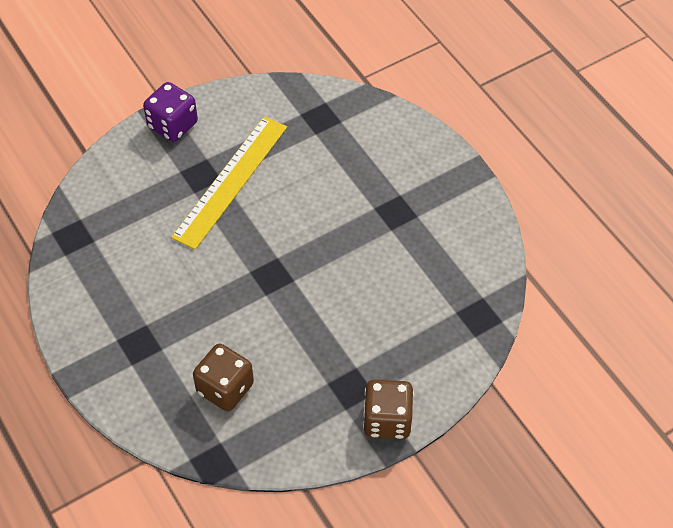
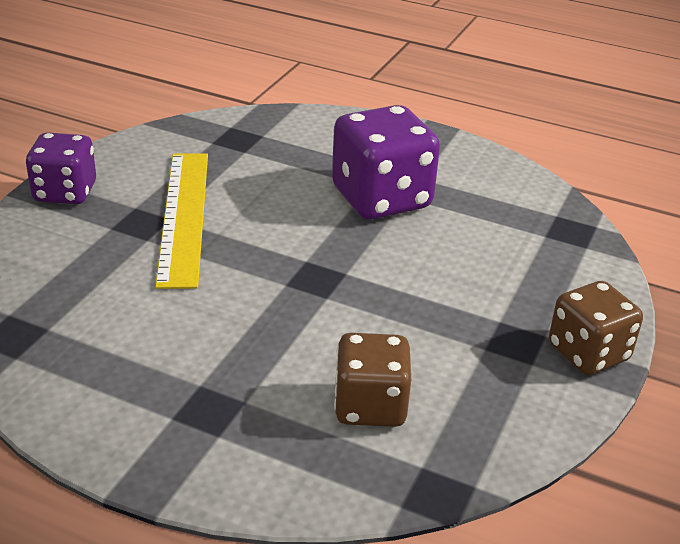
camera: 35 degrees left, 20 degrees down
none -> purple dice [332,105,440,220]

